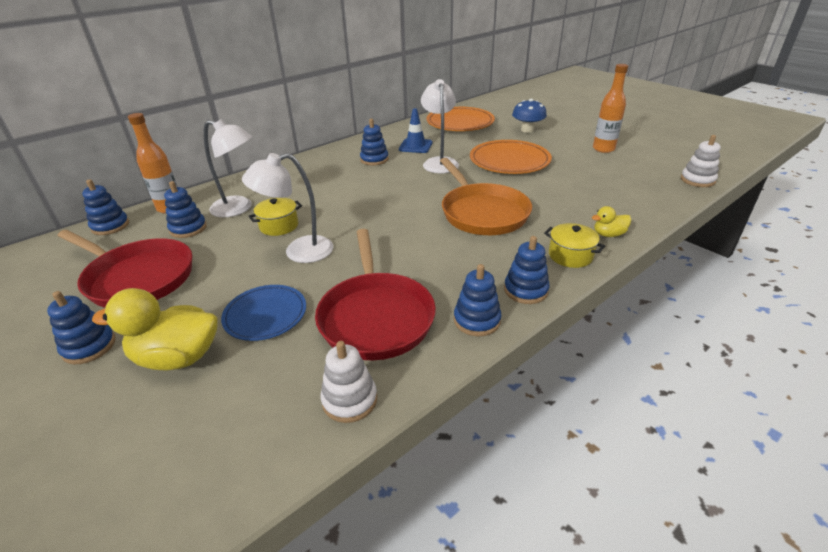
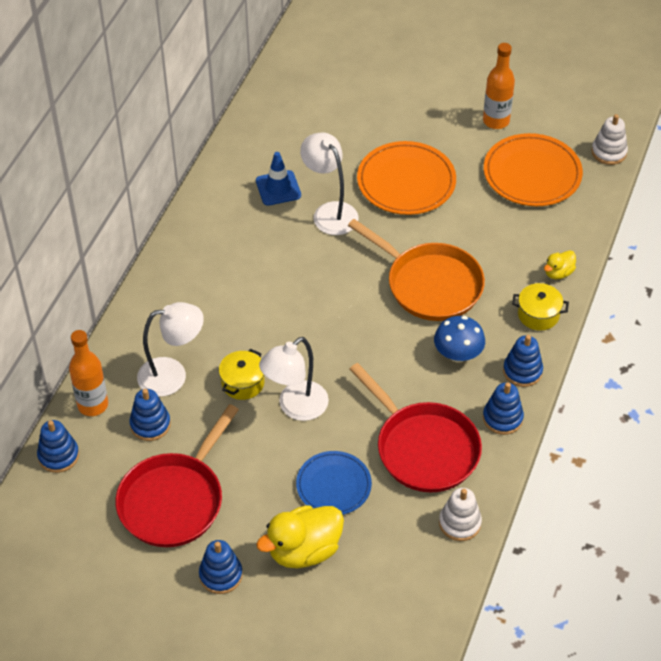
camera: 30 degrees left, 15 degrees up
red pan [57,230,193,308] -> red pan turned 120 degrees clockwise [116,404,239,547]
blue stacking toy [360,119,389,165] -> none
orange plate [426,107,495,131] -> orange plate moved to [484,133,583,206]
blue mushroom [512,99,547,133] -> blue mushroom moved to [434,316,485,362]

